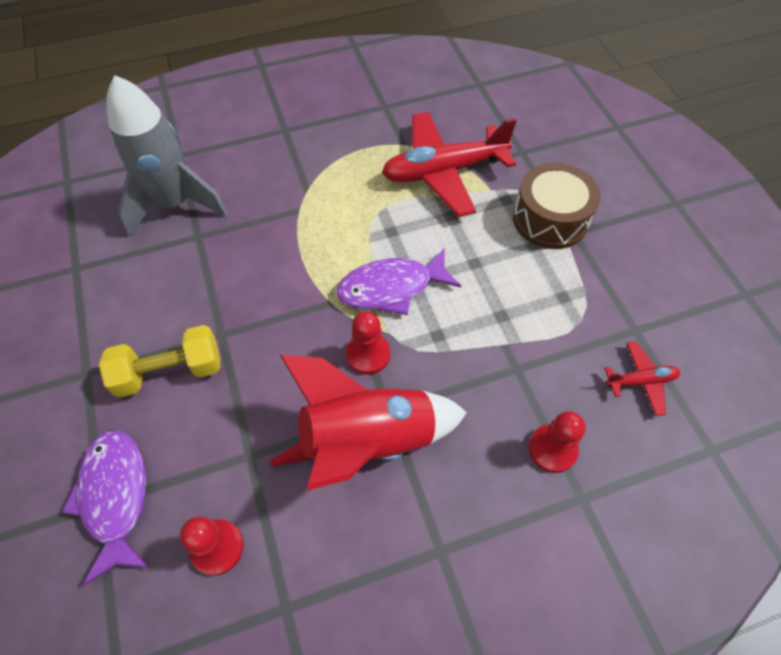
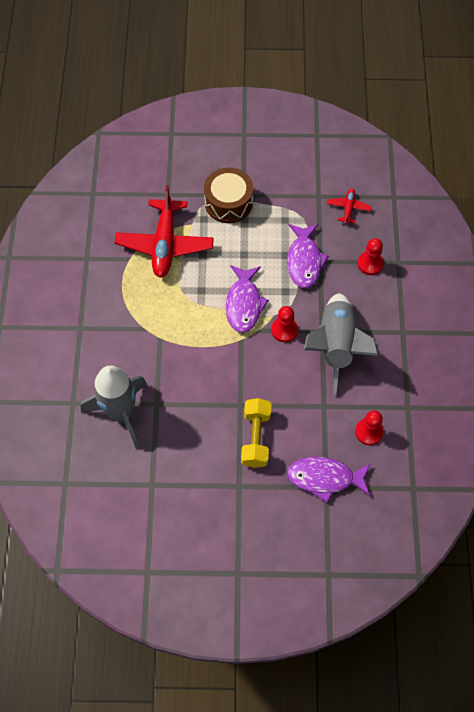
camera: 70 degrees left, 5 degrees up
red rocket [270,355,467,491] -> grey rocket [304,293,378,395]
none -> purple fish [287,224,329,288]

